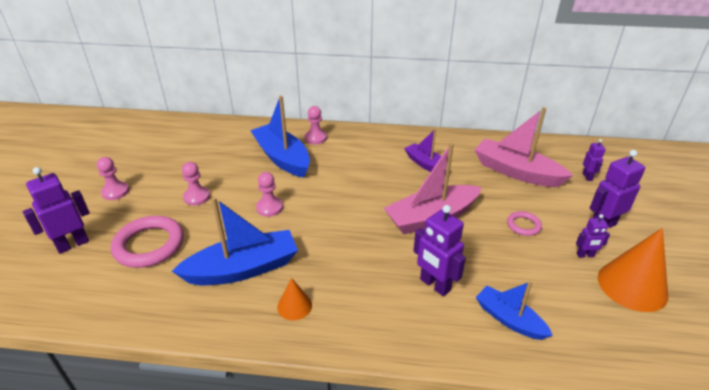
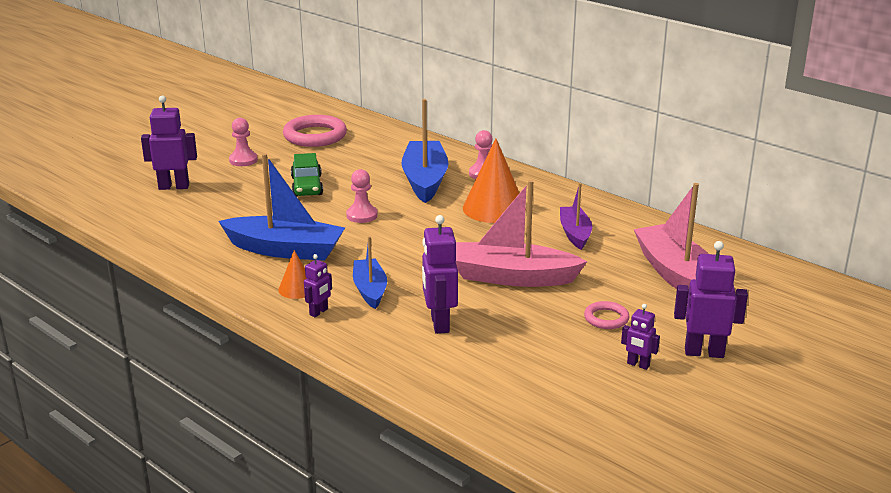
camera: 35 degrees right, 10 degrees down
pink ring [111,216,184,268] -> pink ring moved to [283,115,347,147]
pink pawn [182,162,210,206] -> green car [291,153,323,197]
blue boat [476,281,553,340] -> blue boat moved to [353,236,387,309]
purple robot [583,139,605,181] -> purple robot moved to [304,254,332,317]
orange cone [598,228,668,312] -> orange cone moved to [463,138,526,223]

